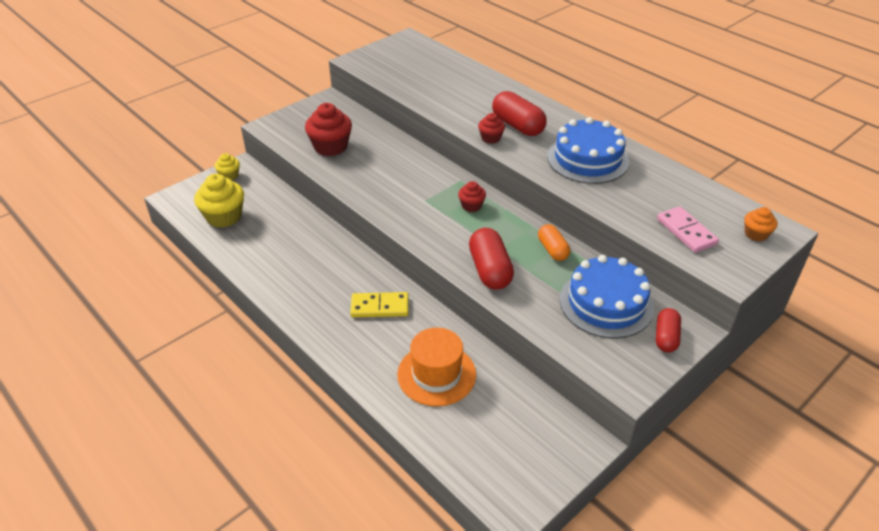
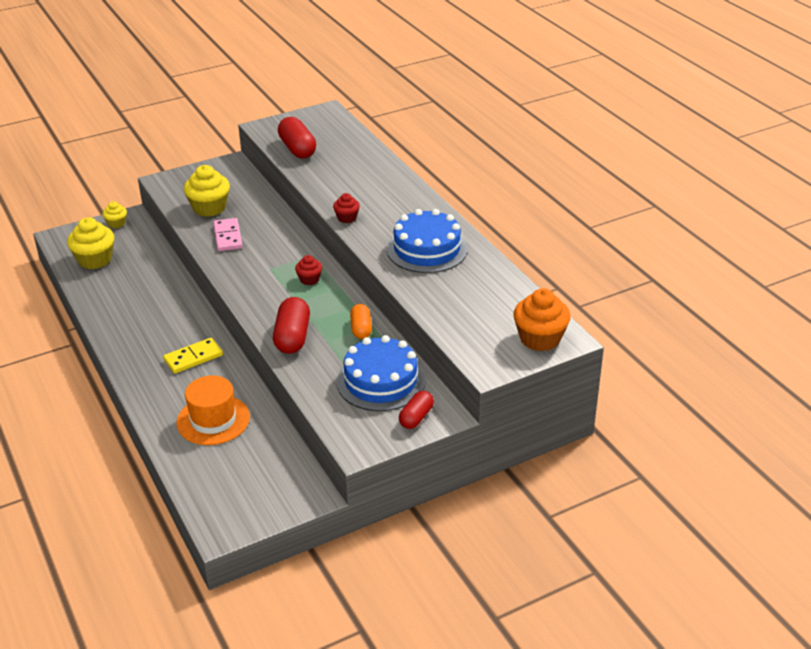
camera: 15 degrees right, 5 degrees down
red cupcake [305,103,352,156] -> yellow cupcake [184,165,230,217]
yellow domino [350,292,409,317] -> yellow domino turned 45 degrees counterclockwise [163,338,223,374]
red capsule [492,91,547,136] -> red capsule moved to [278,117,316,158]
pink domino [657,206,719,253] -> pink domino moved to [213,218,242,251]
orange cupcake [744,207,777,242] -> orange cupcake [513,288,570,351], size x1.83

